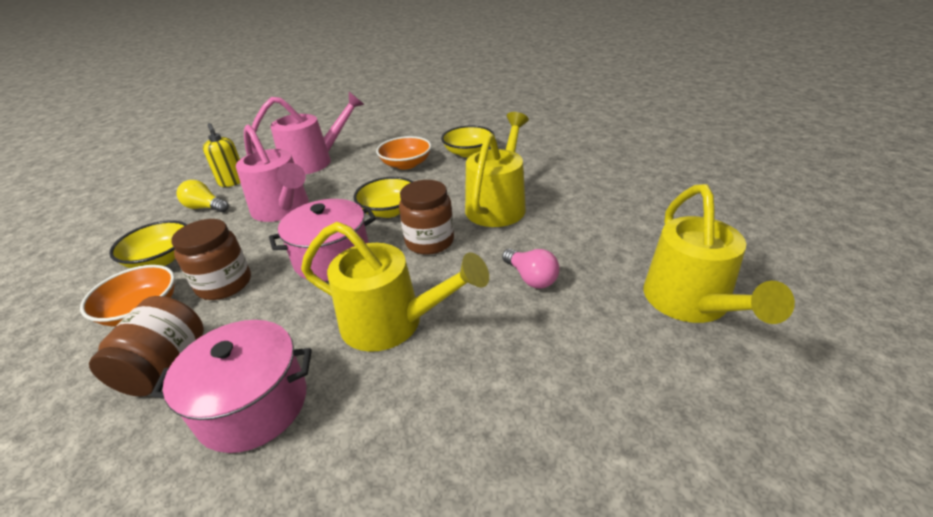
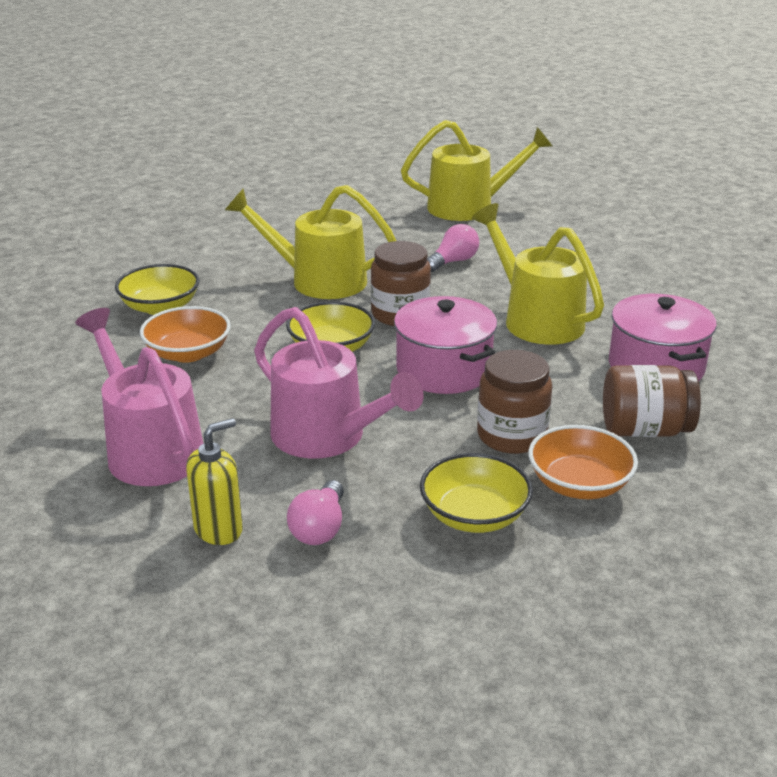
camera: 100 degrees left, 5 degrees down
yellow light bulb [177,180,229,212] -> pink light bulb [287,480,344,545]
pink watering can [236,125,309,222] -> pink watering can turned 90 degrees clockwise [254,307,424,459]
yellow watering can [301,222,489,352] -> yellow watering can turned 45 degrees counterclockwise [472,203,604,345]

